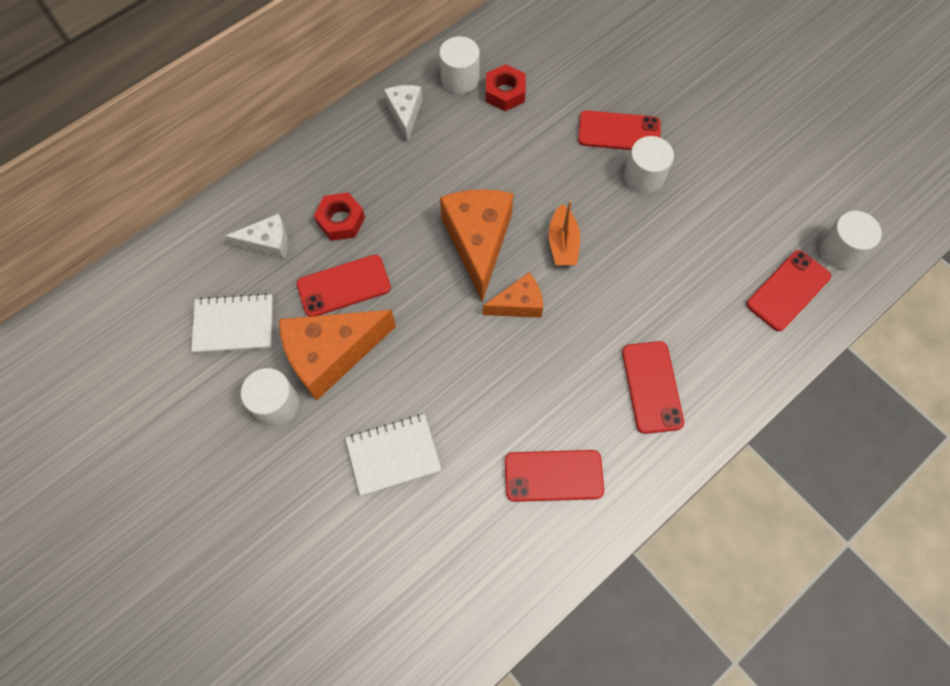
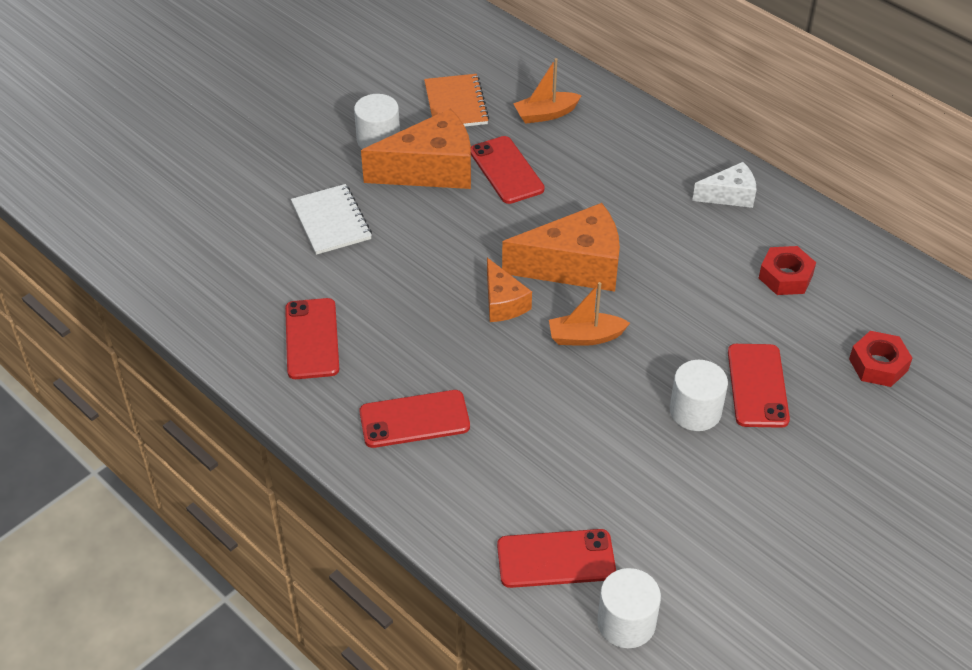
camera: 85 degrees right, 20 degrees down
white notebook [191,293,273,353] -> orange notebook [424,74,489,126]
white cheese [225,214,288,260] -> orange boat [513,58,582,124]
orange cheese [279,310,396,400] -> orange cheese turned 105 degrees clockwise [361,108,471,189]
red nut [314,193,365,241] -> red nut moved to [849,331,913,387]
white cylinder [439,36,480,94] -> none
red phone [746,250,831,331] -> red phone turned 45 degrees counterclockwise [497,529,616,588]

